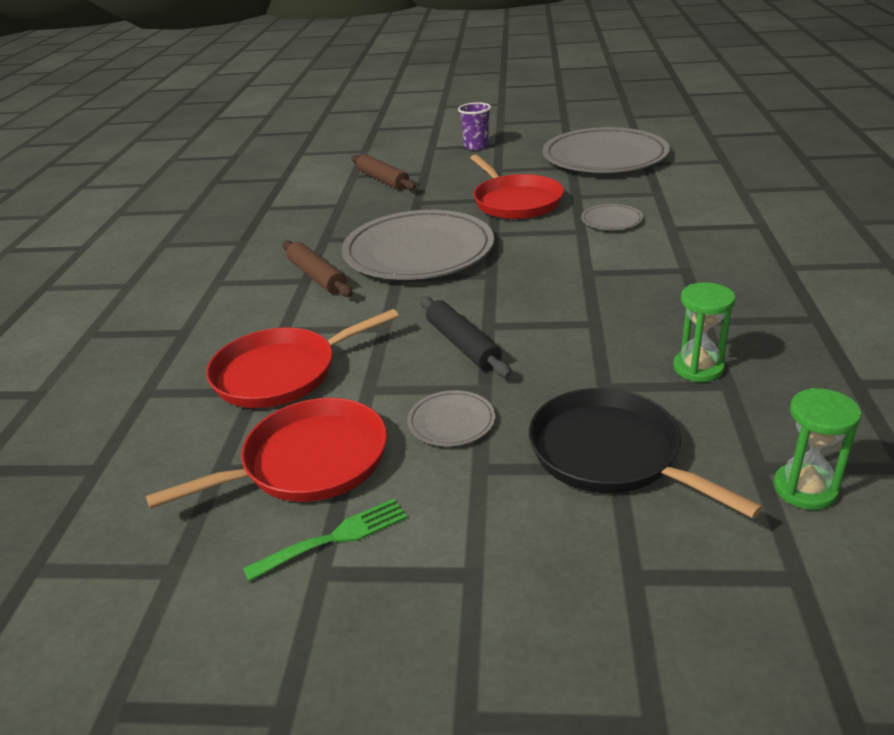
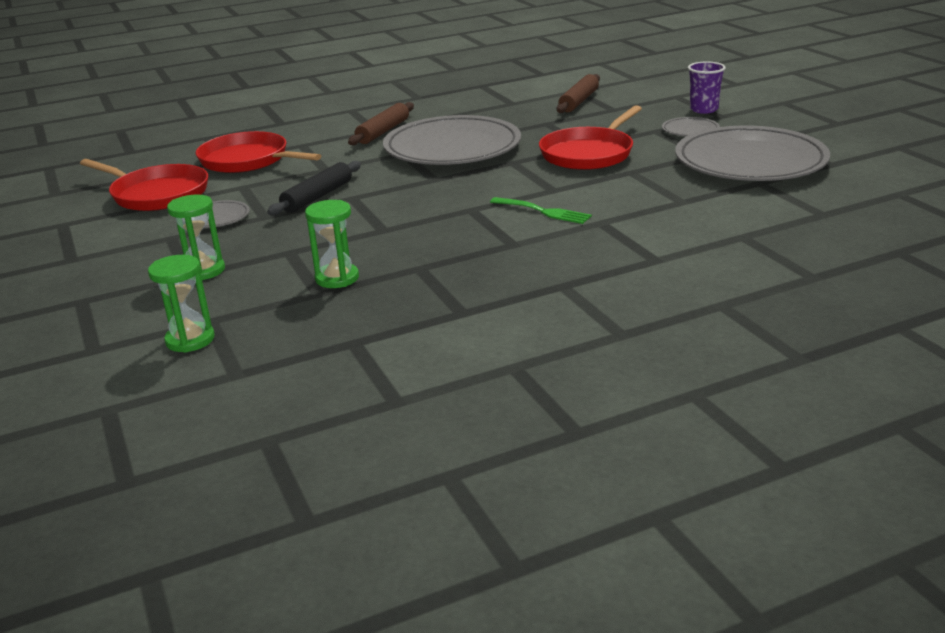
camera: 60 degrees right, 5 degrees down
green fork [243,499,407,581] -> green fork moved to [490,197,592,224]
black pan [529,388,763,519] -> green hourglass [167,194,225,280]
grey plate [581,204,643,230] -> grey plate moved to [662,117,720,136]

